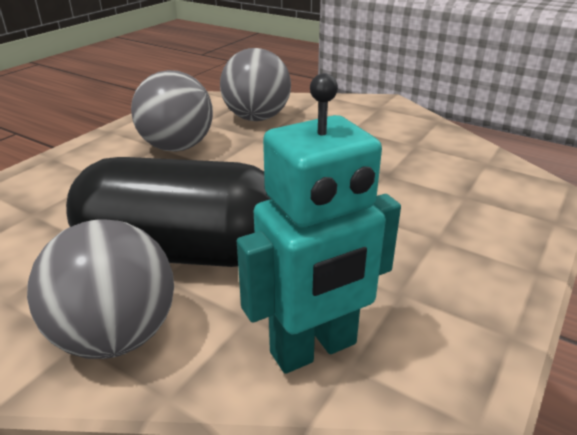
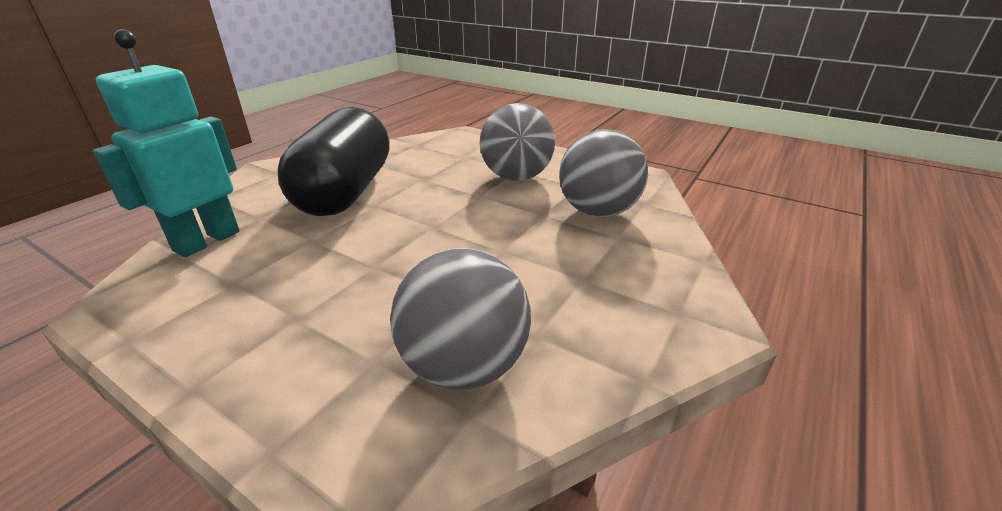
camera: 90 degrees right, 0 degrees up
grey ball [27,219,174,359] -> grey ball moved to [390,248,531,389]
turquoise robot [237,73,401,374] -> turquoise robot turned 60 degrees clockwise [93,29,240,257]

